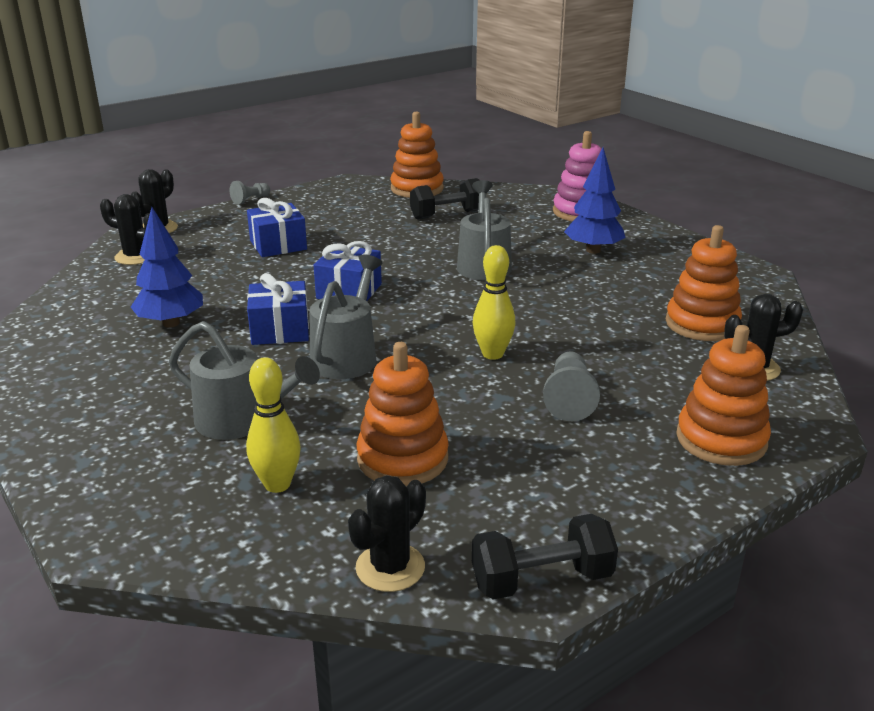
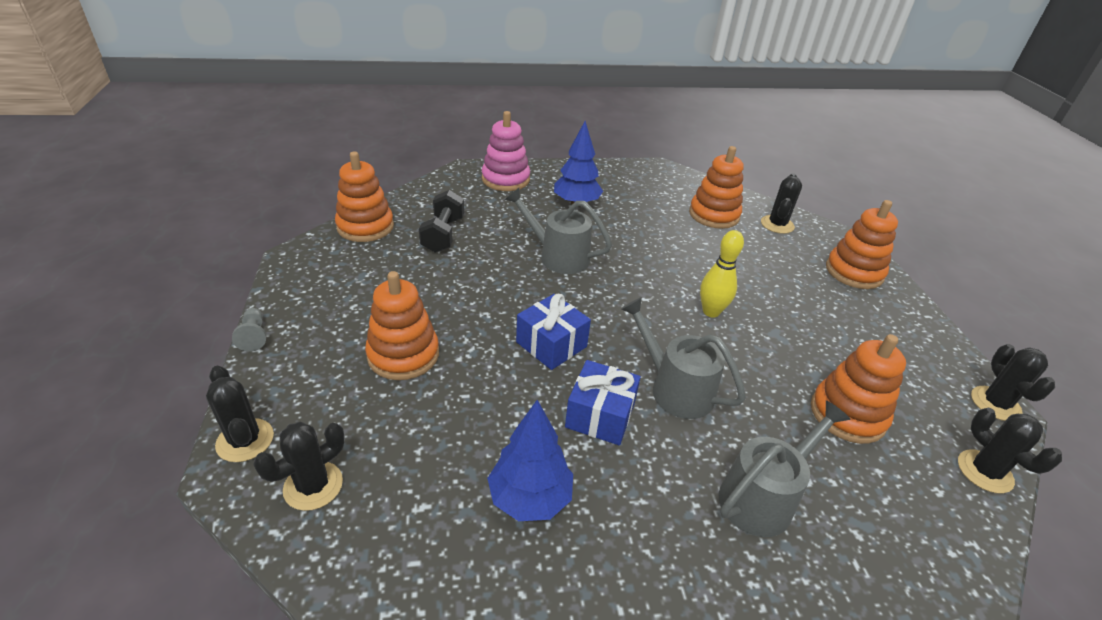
camera: 65 degrees left, 10 degrees up
yellow bowling pin [246,357,301,493] -> none
blue gift [247,198,307,257] -> orange stacking toy [365,271,439,380]
black dumbbell [472,514,618,600] -> black cactus [971,344,1055,421]
grey pawn [543,351,600,421] -> none

